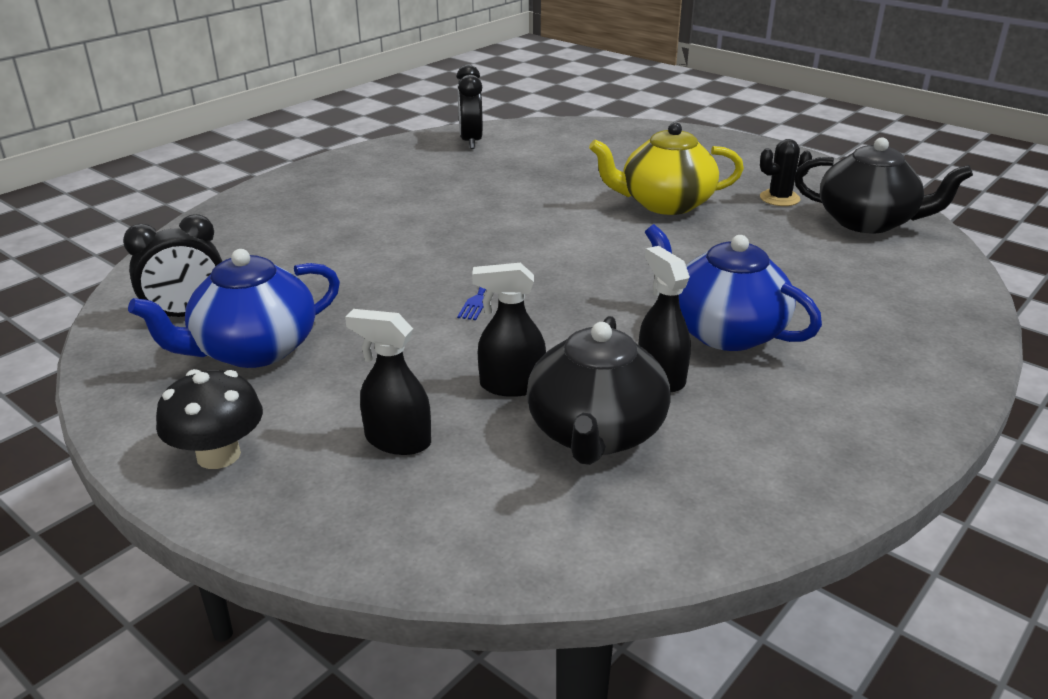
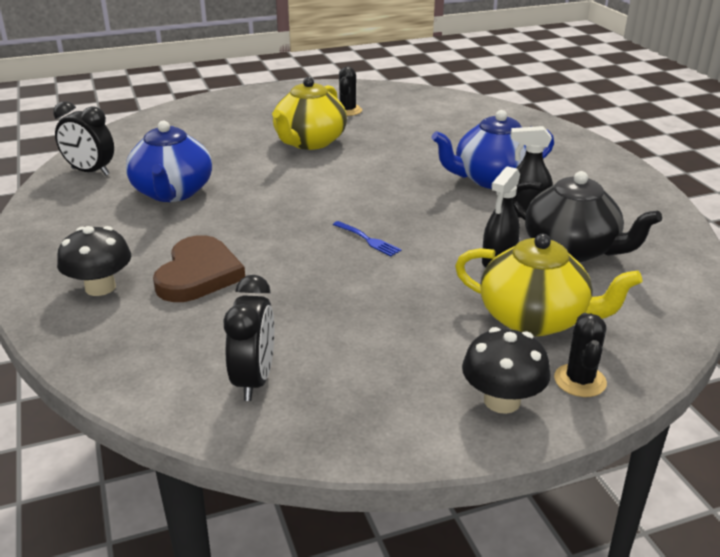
camera: 60 degrees left, 0 degrees up
blue teapot [128,249,340,368] -> blue teapot moved to [126,121,212,202]
black spray bottle [345,309,431,455] -> yellow teapot [455,234,643,336]
black teapot [794,137,973,233] -> none
none -> black mushroom [57,226,131,296]
none -> brown heart [153,235,245,302]
none -> black cactus [554,313,607,397]

